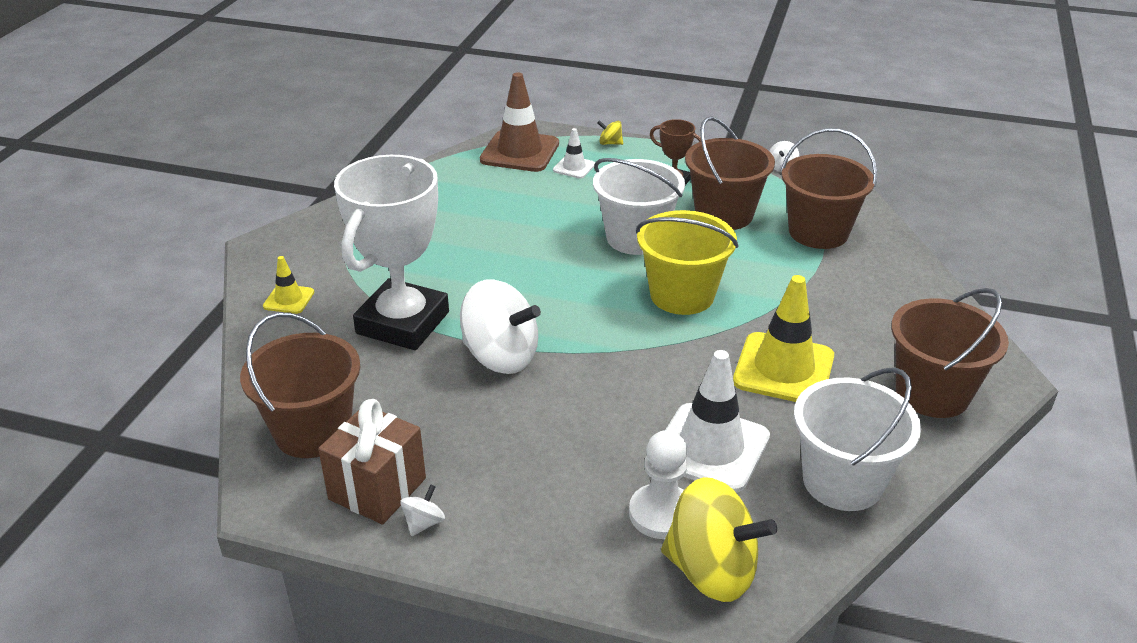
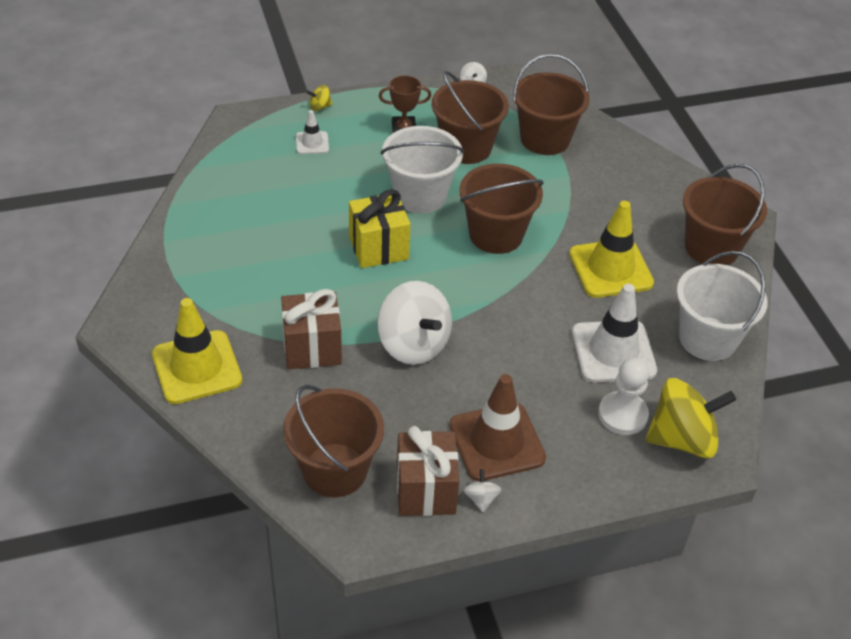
camera: 35 degrees left, 10 degrees up
yellow traffic cone [263,256,314,314] -> yellow traffic cone [152,298,242,404], size x2.00
white trophy [334,155,449,350] -> brown gift [281,289,342,369]
white spinning top [460,279,541,374] -> white spinning top turned 60 degrees clockwise [377,281,452,365]
brown traffic cone [480,72,559,172] -> brown traffic cone moved to [449,374,546,481]
yellow bucket [636,210,738,315] -> brown bucket [459,164,544,254]
none -> yellow gift [349,189,410,268]

